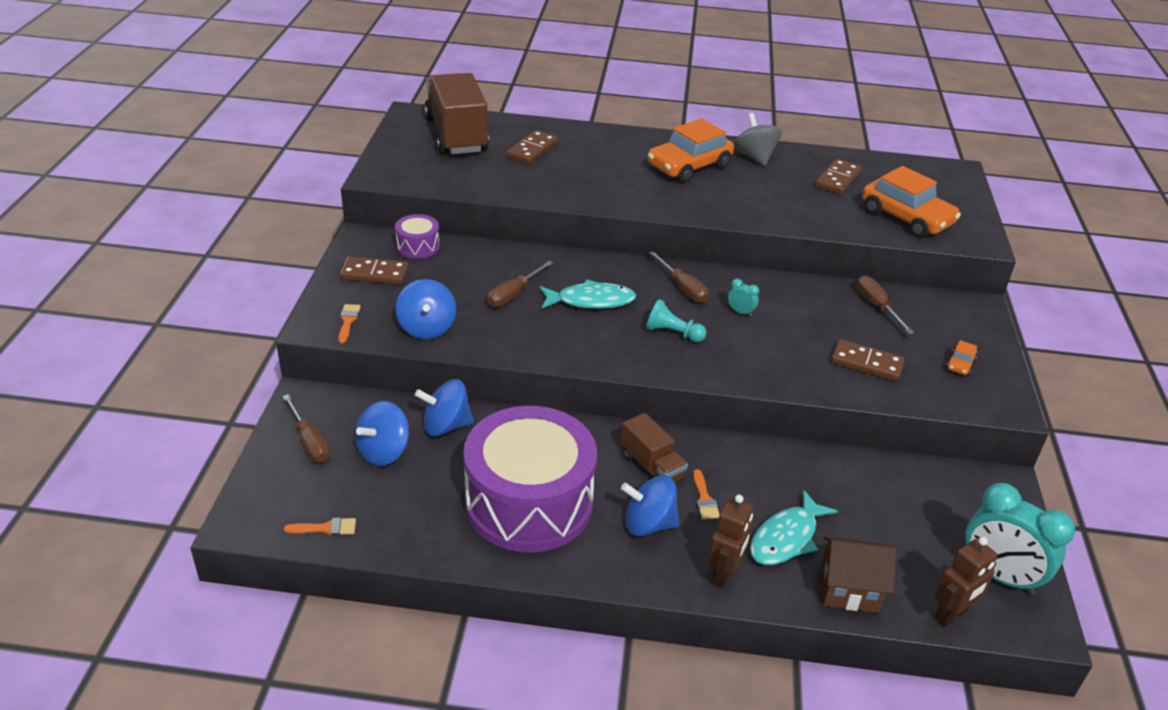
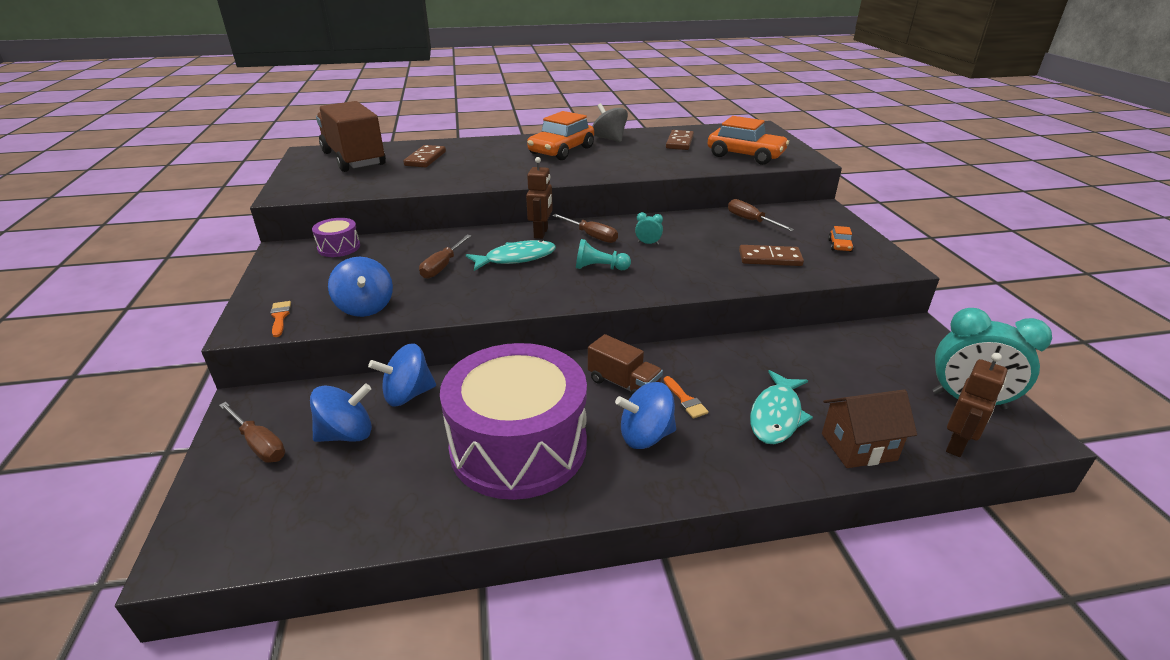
camera: 15 degrees left, 5 degrees down
orange brush [284,518,356,536] -> none
brown domino [340,257,408,284] -> none
blue spinning top [355,401,409,466] -> blue spinning top turned 135 degrees counterclockwise [310,384,372,442]
brown robot [708,495,753,588] -> brown robot moved to [526,157,553,239]

